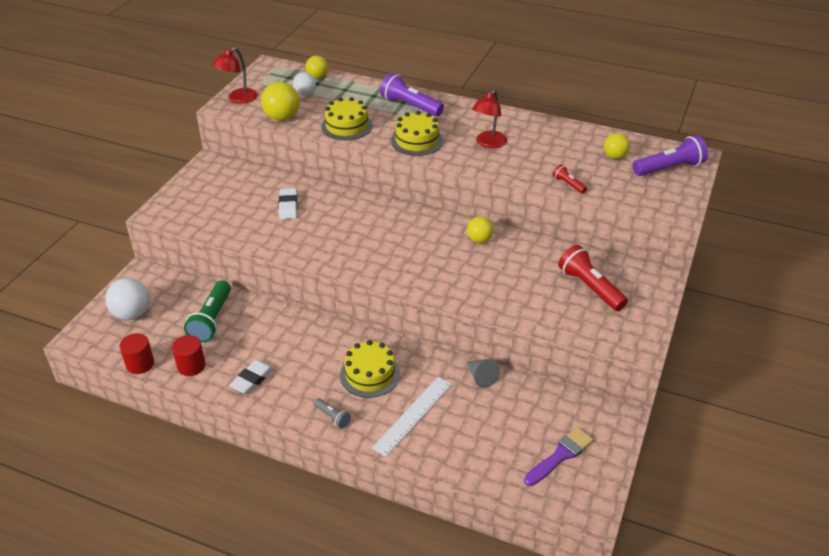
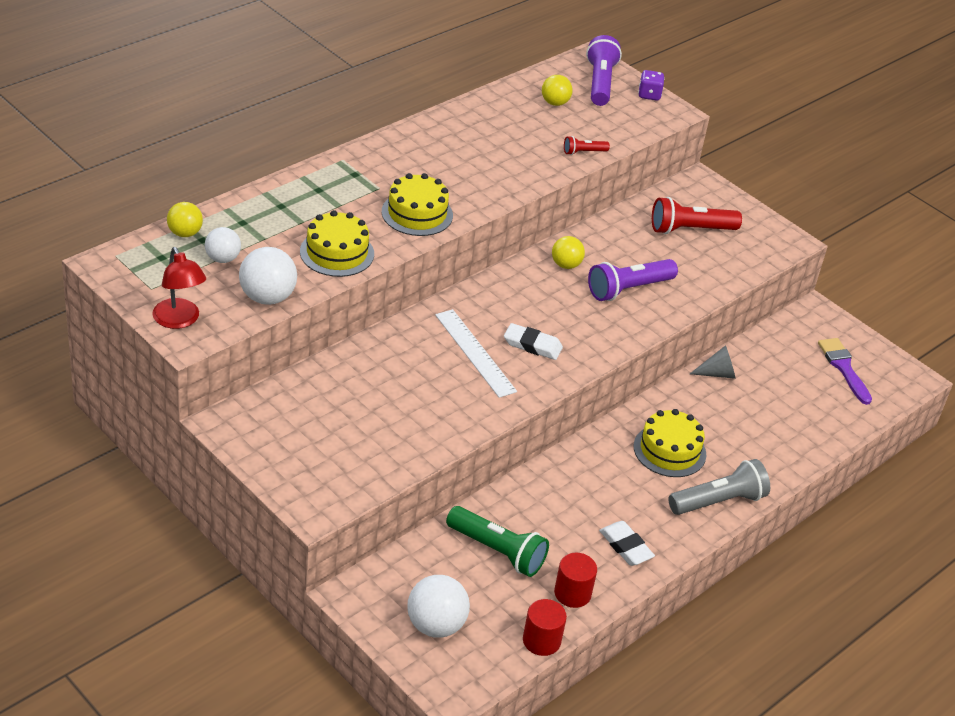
camera: 70 degrees left, 0 degrees up
yellow ball [261,82,300,121] -> white ball [239,247,297,305]
white eraser [279,188,298,219] -> white eraser moved to [504,323,563,360]
grey flashlight [314,398,351,428] -> grey flashlight [668,459,770,515], size x1.98
white ruler [372,377,452,457] -> white ruler moved to [435,309,517,398]
purple flashlight [380,73,444,117] -> purple flashlight moved to [588,259,678,301]
red lamp [472,90,507,149] -> none
none -> purple dice [638,70,665,101]

